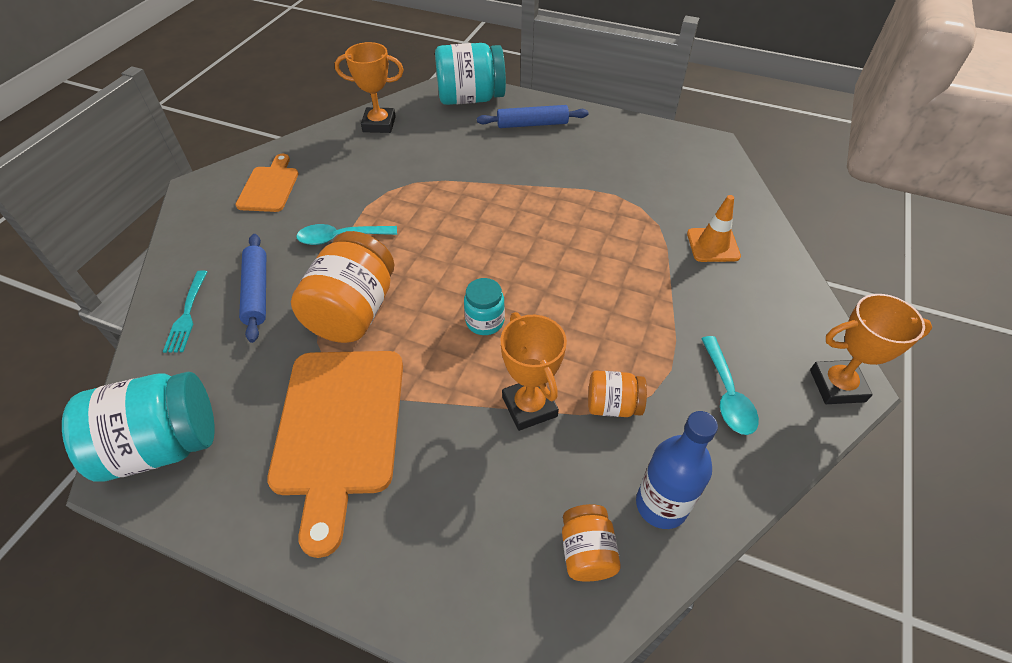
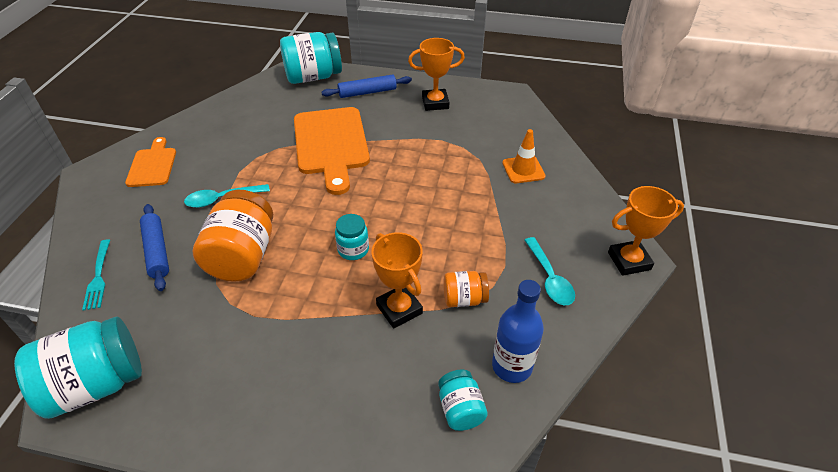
camera: 10 degrees left, 5 degrees down
orange cutting board [267,351,403,558] -> orange cutting board moved to [294,107,370,195]
orange trophy [335,42,404,133] -> orange trophy moved to [408,38,465,111]
orange jar [562,504,621,582] -> turquoise jar [438,369,488,431]

